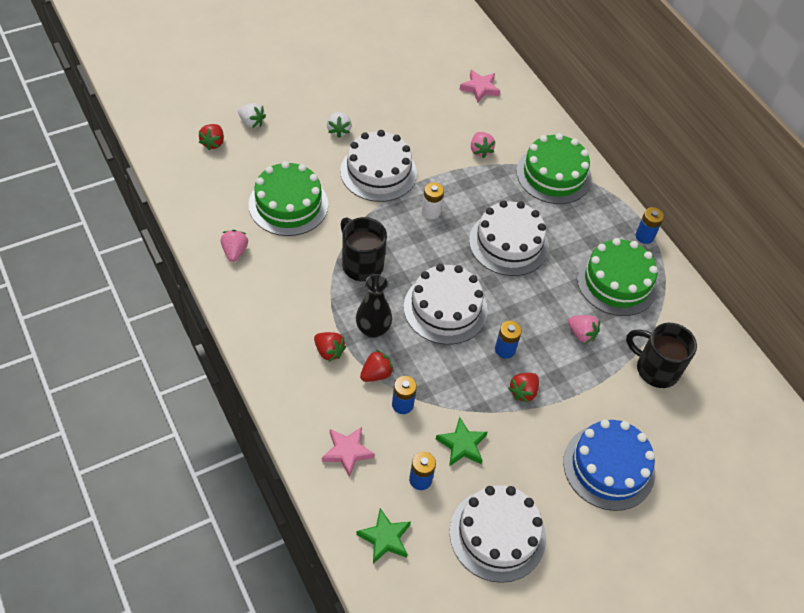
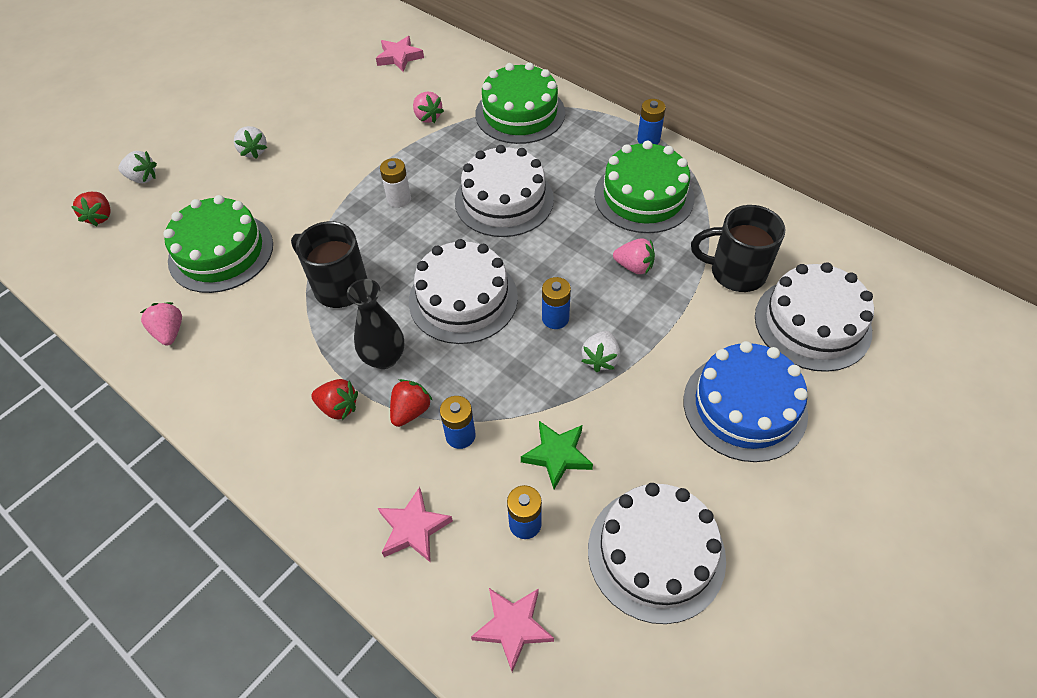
camera: 15 degrees left, 0 degrees up
white cake [340,130,417,202] -> white cake moved to [755,262,874,372]
green star [356,508,411,564] -> pink star [471,588,554,672]
red strawberry [508,373,539,403] -> white strawberry [581,331,620,372]

